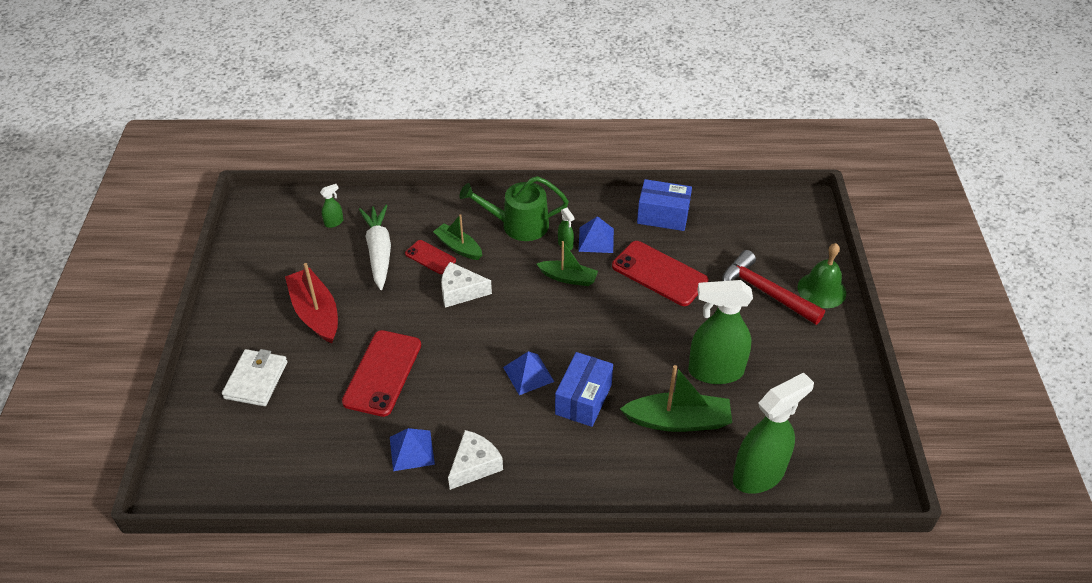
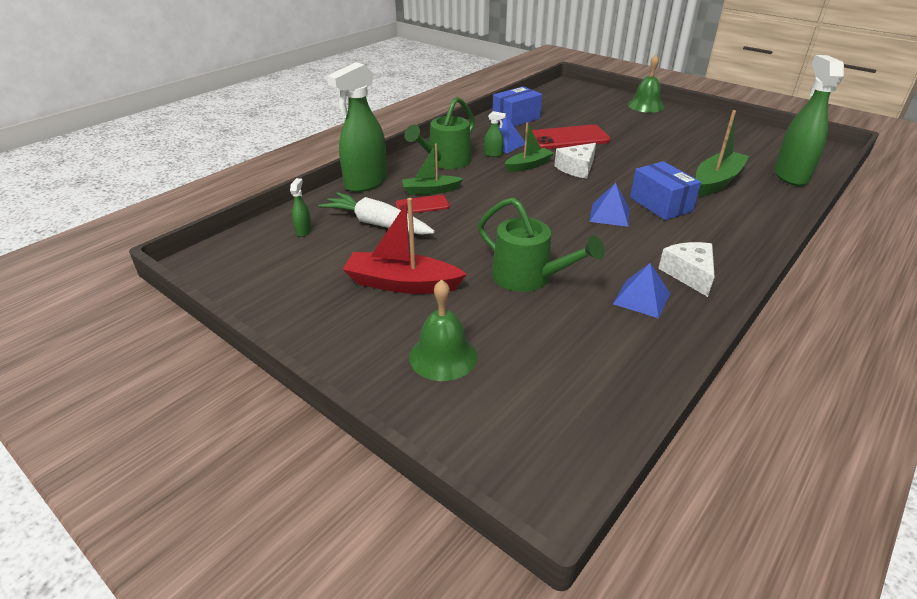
camera: 50 degrees left, 10 degrees down
white wallet [222,349,287,406] -> green bell [409,279,477,381]
red phone [342,330,421,417] -> green watering can [478,197,605,292]
white cheese [441,262,492,308] -> white cheese moved to [554,143,596,179]
green spray bottle [688,280,753,384] -> green spray bottle moved to [327,62,387,192]
red hammer [722,250,825,325] -> none

